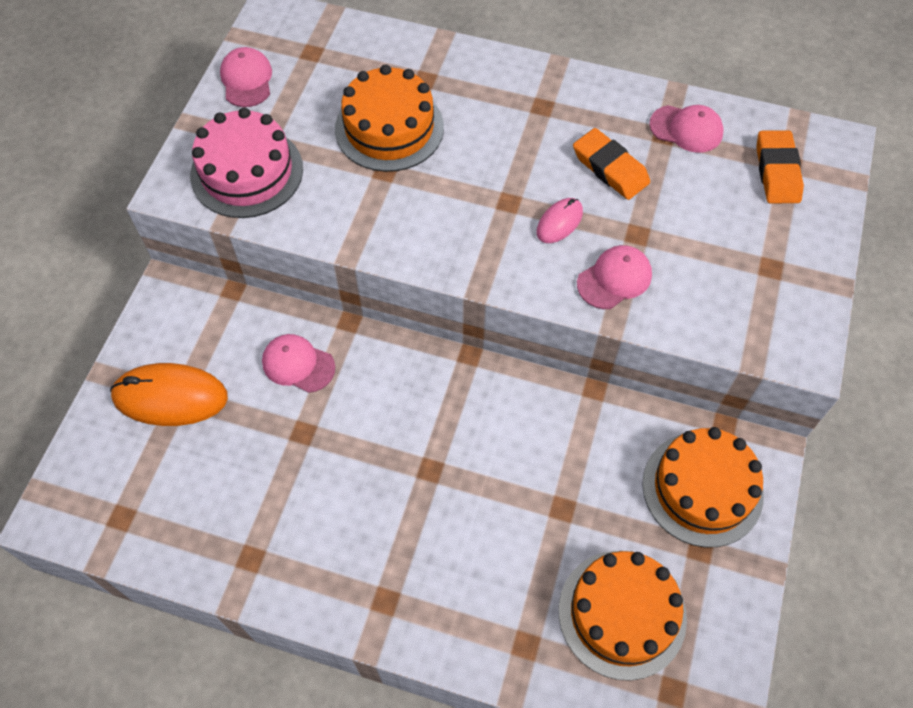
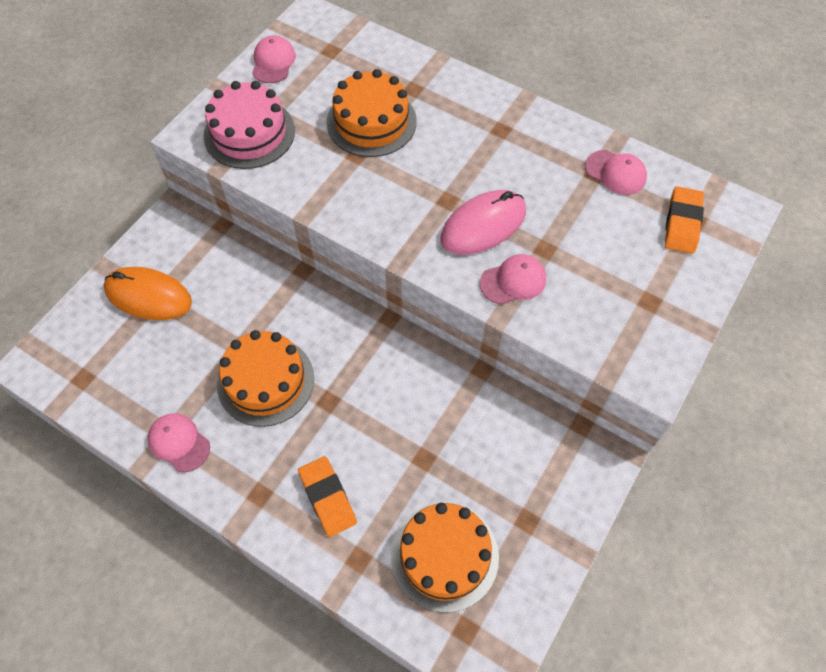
camera: 15 degrees right, 0 degrees up
pink cap [262,334,335,393] -> pink cap moved to [147,413,210,472]
pink mouse [537,198,583,243] -> pink mouse [441,190,526,255], size x1.90
orange eraser [573,128,650,200] -> orange eraser moved to [298,456,357,537]
orange cake [642,427,764,548] -> orange cake moved to [217,330,314,427]

